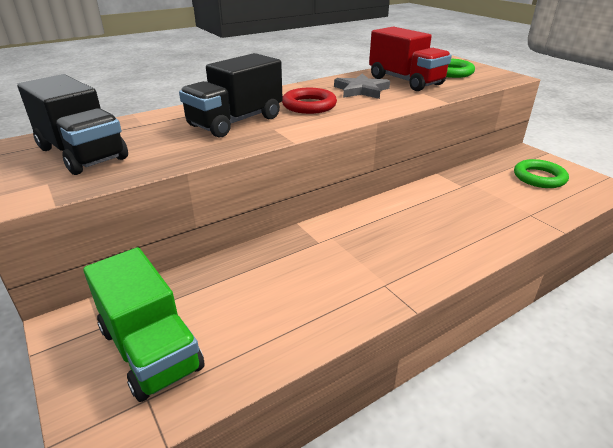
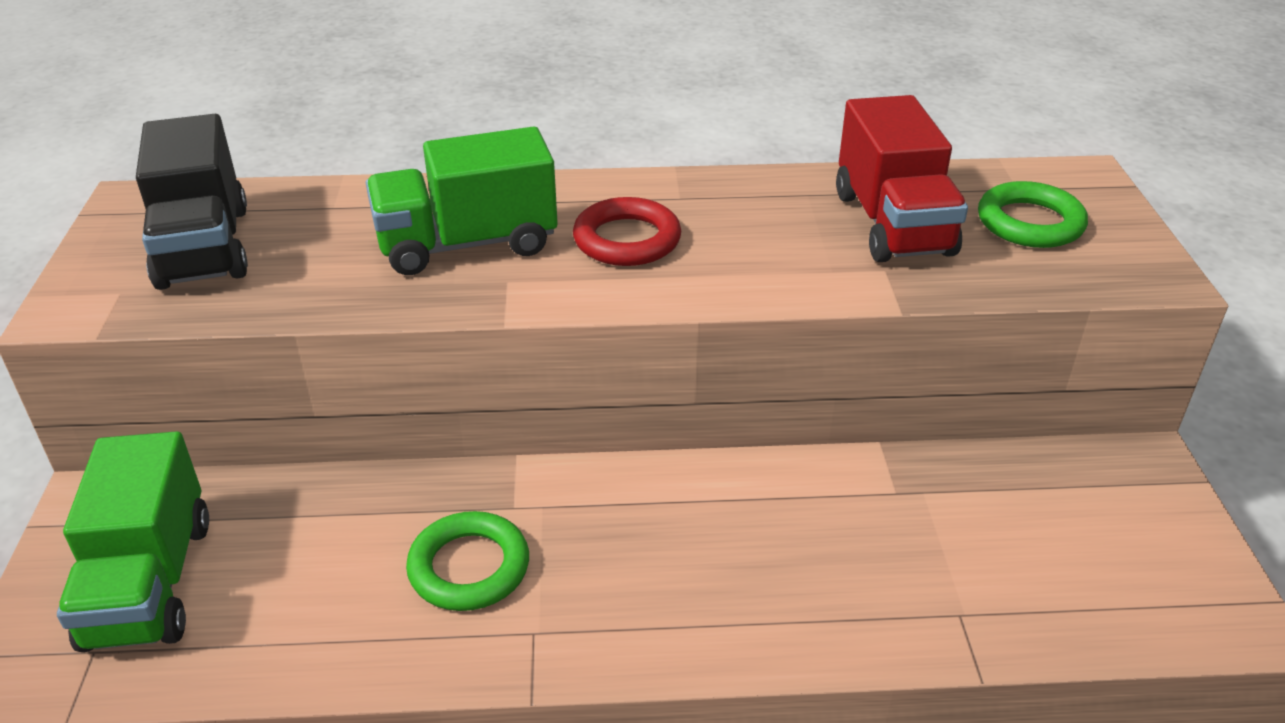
camera: 30 degrees right, 5 degrees up
black truck [179,53,283,138] -> green truck [366,126,558,275]
grey star [334,74,390,99] -> none
green ring [514,159,569,188] -> green ring moved to [406,511,529,611]

